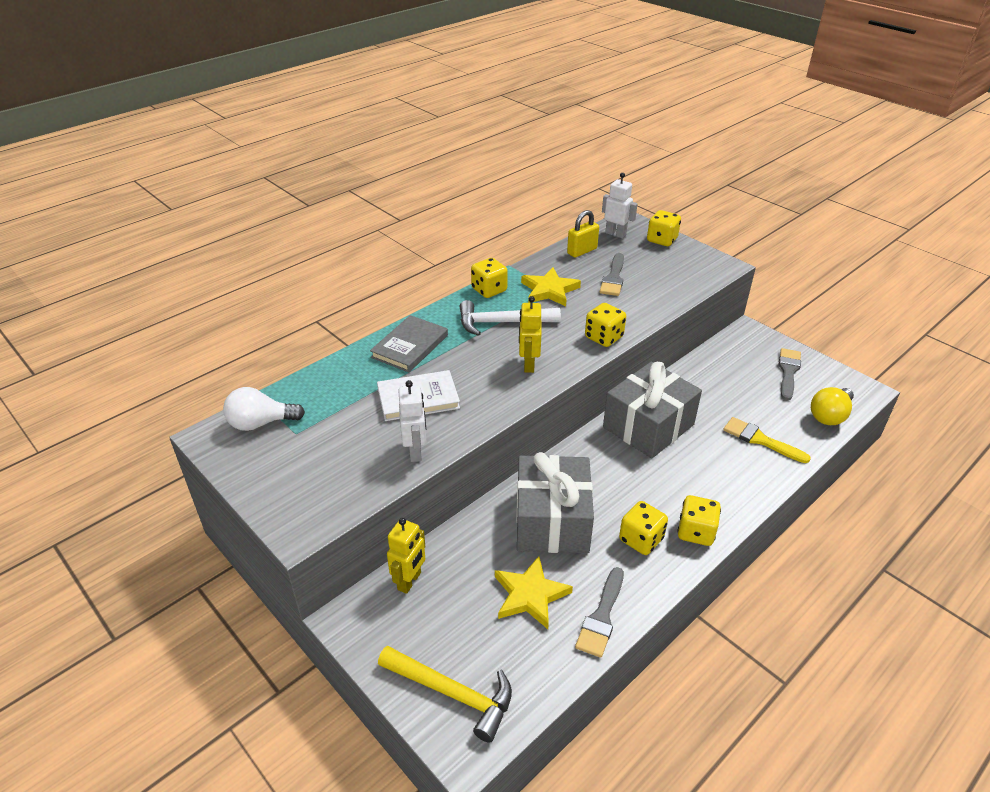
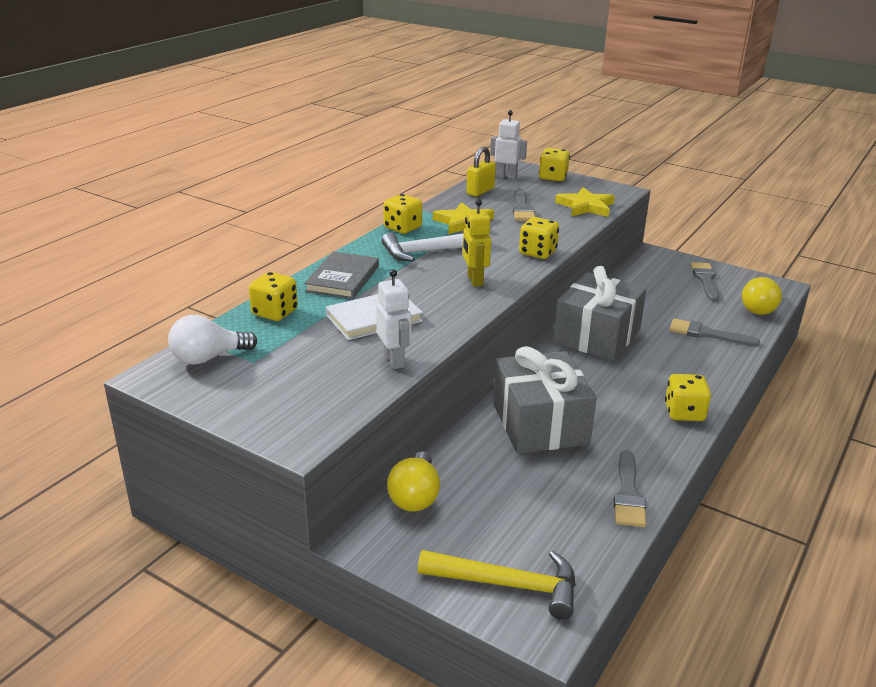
camera: 15 degrees left, 10 degrees down
yellow robot [387,518,425,594] -> yellow light bulb [387,452,440,511]
yellow star [495,556,573,629] -> yellow star moved to [555,187,615,217]
yellow dice [619,501,668,555] -> yellow dice moved to [249,272,298,321]
yellow brush [723,417,811,463] -> grey brush [669,318,760,347]

